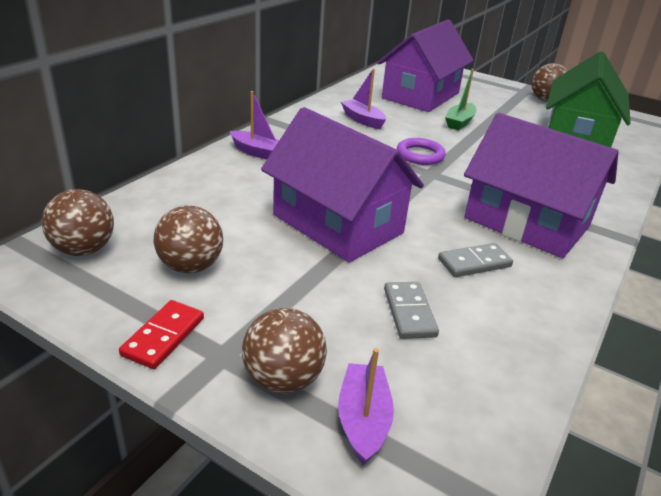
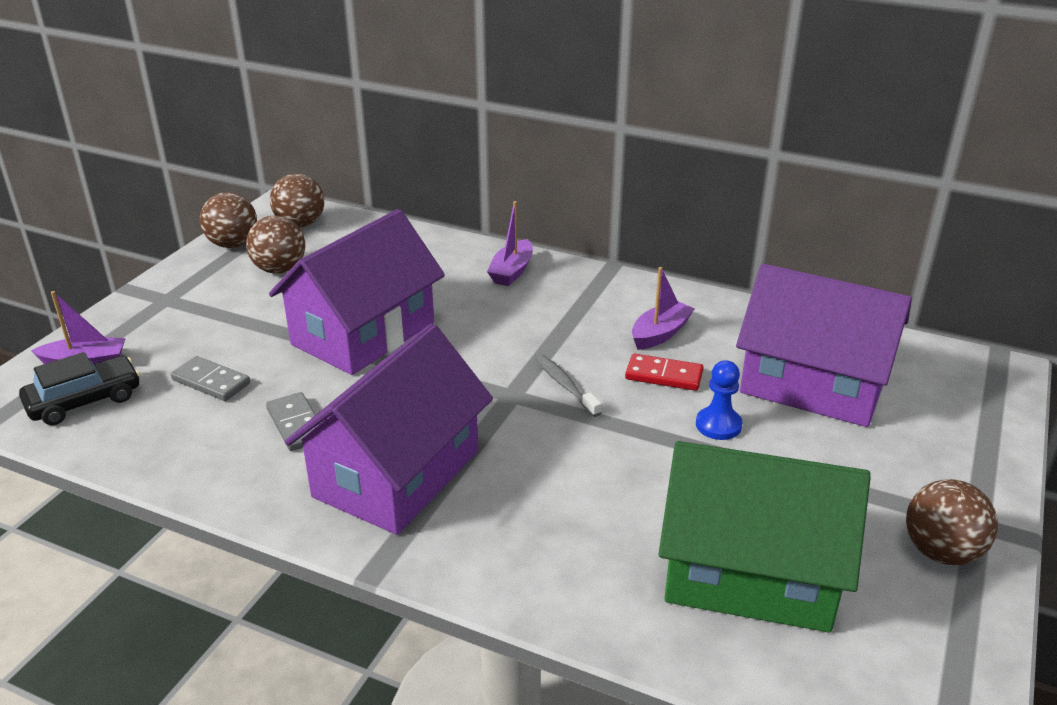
camera: 85 degrees right, 0 degrees up
red domino [119,300,204,369] -> red domino moved to [625,353,704,391]
brown ball [242,308,327,394] -> brown ball moved to [200,192,257,248]
grey domino [384,282,439,339] -> grey domino turned 45 degrees clockwise [171,356,250,401]
purple ring [397,138,446,165] -> grey toothbrush [535,355,602,417]
green boat [445,69,477,130] -> blue pawn [696,360,742,440]
none -> black car [19,352,140,425]

